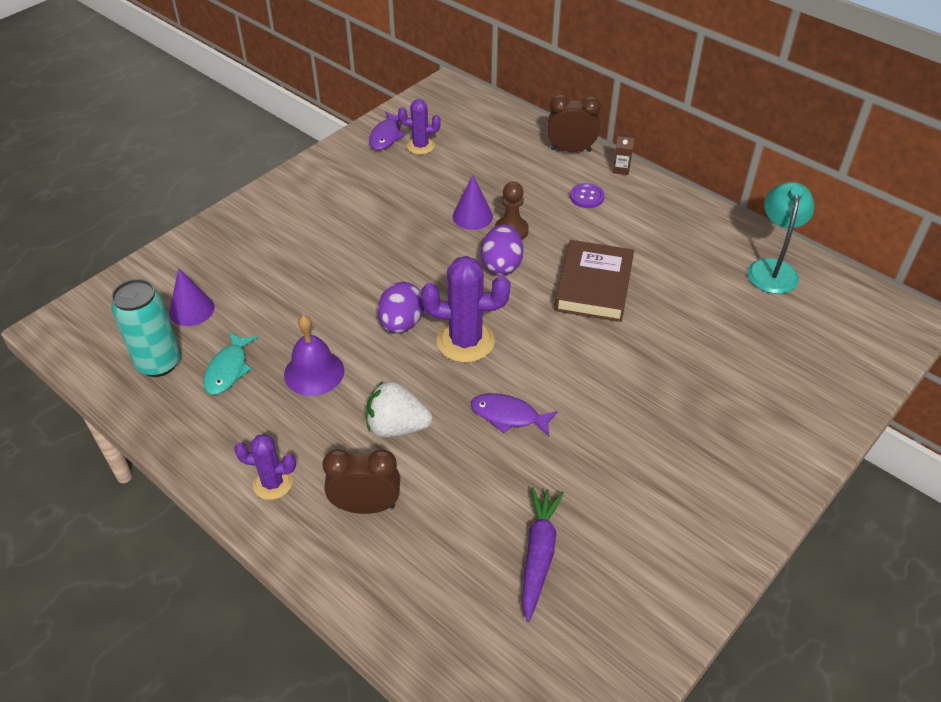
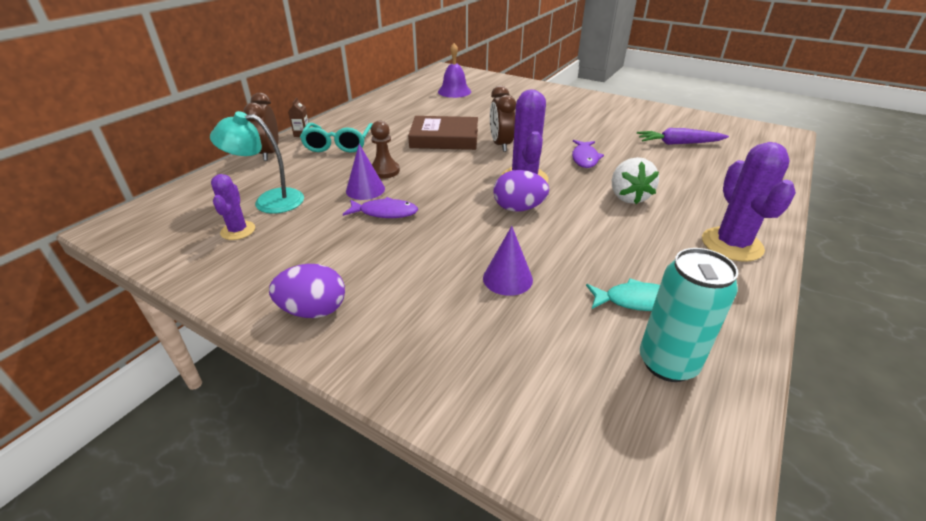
camera: 100 degrees left, 10 degrees down
purple cone [169,268,215,326] -> purple cone moved to [483,226,533,296]
purple cactus [234,434,296,500] -> purple cactus [702,142,796,262], size x1.67
purple bell [284,315,344,396] -> purple bell moved to [438,43,471,98]
brown clock [322,449,400,514] -> brown clock moved to [490,86,516,152]
purple fish [369,111,408,150] -> purple fish moved to [343,197,418,218]
purple egg [481,224,524,275] -> purple egg moved to [269,264,345,318]
purple button [570,183,605,208] -> turquoise glasses [300,123,373,153]
turquoise lamp [747,182,814,294] -> turquoise lamp moved to [210,111,304,214]

